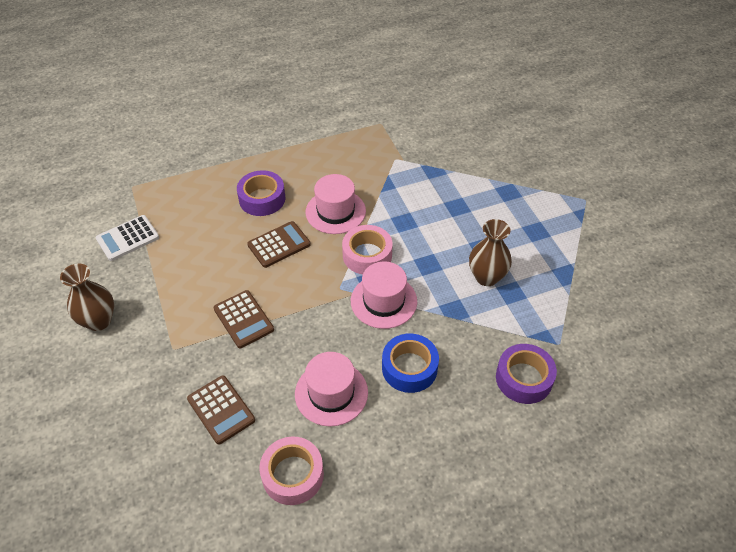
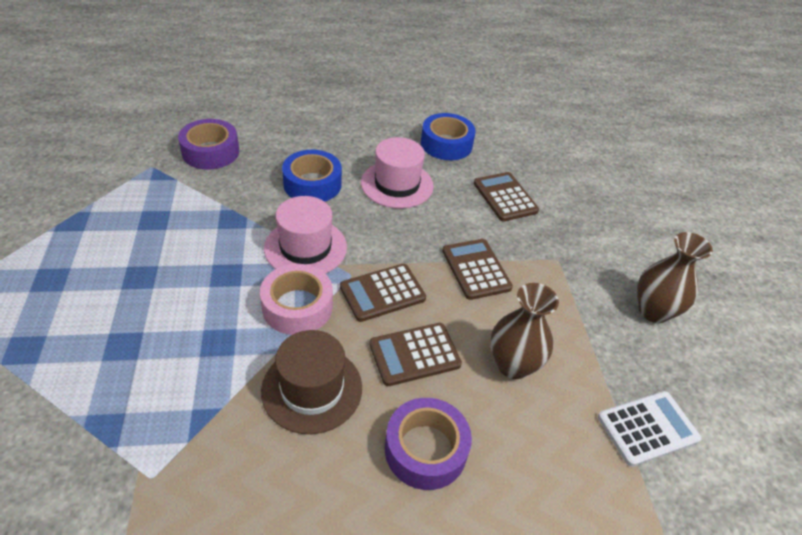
camera: 170 degrees left, 5 degrees down
pink tape [259,437,324,505] -> blue tape [421,113,476,160]
pink hat [306,174,366,234] -> brown hat [261,330,362,434]
brown vase [469,219,512,286] -> brown vase moved to [490,283,559,379]
none -> brown calculator [340,264,426,322]

